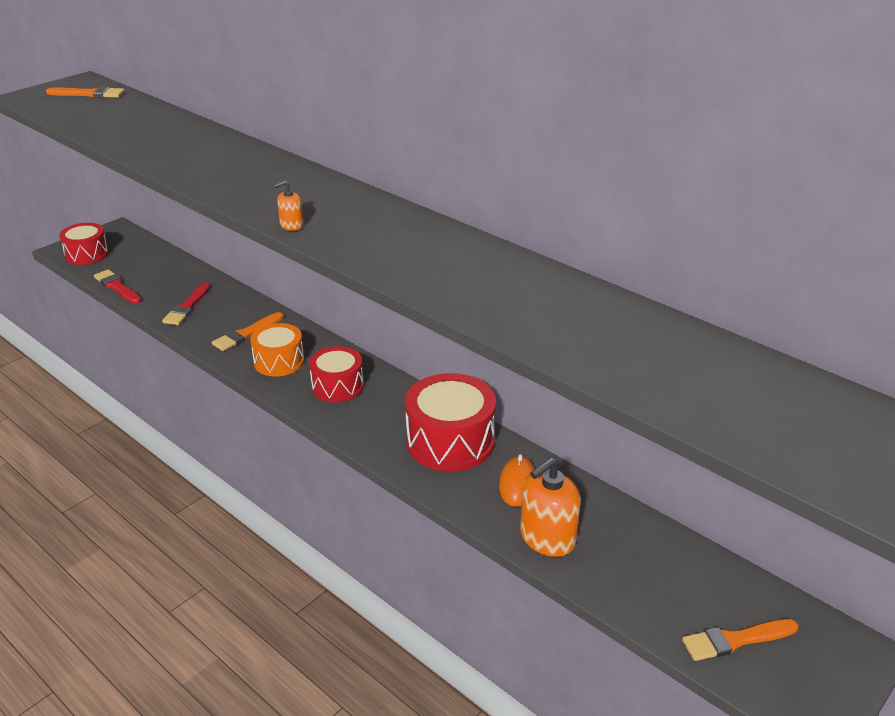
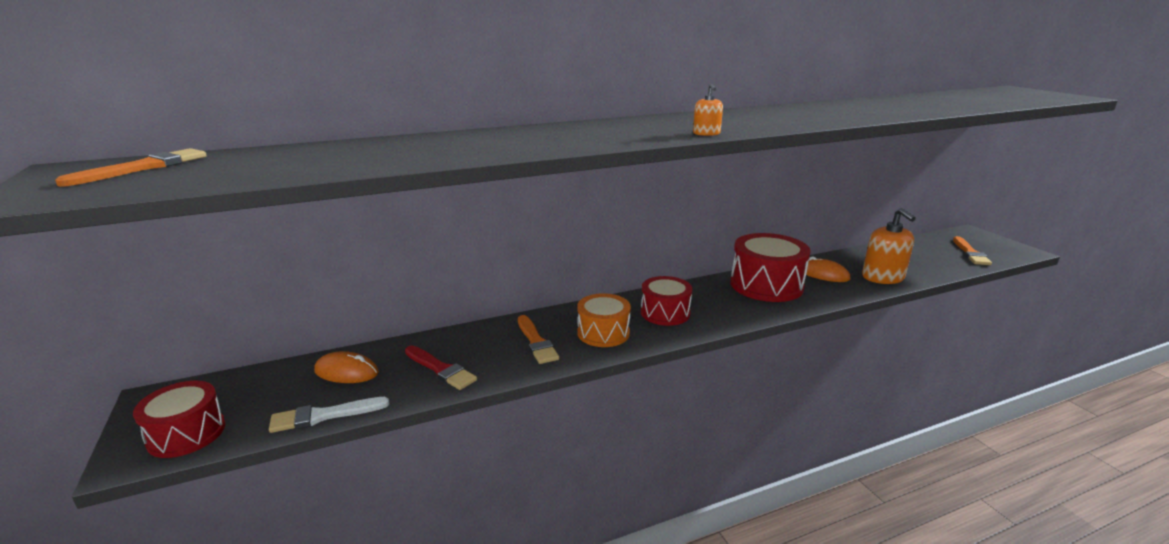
camera: 65 degrees left, 10 degrees down
red brush [94,269,141,304] -> white brush [269,397,389,433]
none -> orange mouse [314,351,379,383]

